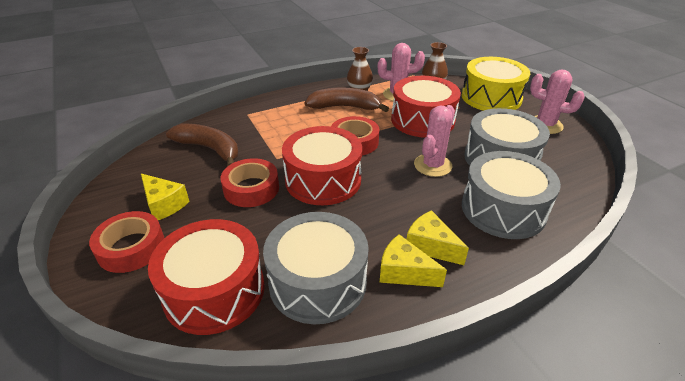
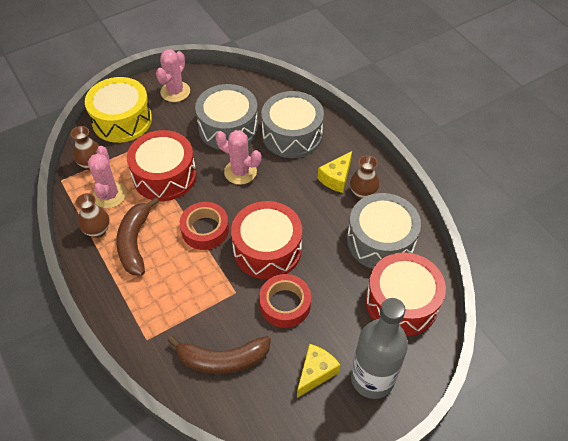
camera: 95 degrees left, 15 degrees up
red tape [89,211,164,273] -> grey bottle [351,298,408,399]
brown banana [166,124,238,167] -> brown banana turned 120 degrees counterclockwise [168,336,271,374]
yellow cheese [380,234,447,287] -> brown vase [350,155,379,199]

